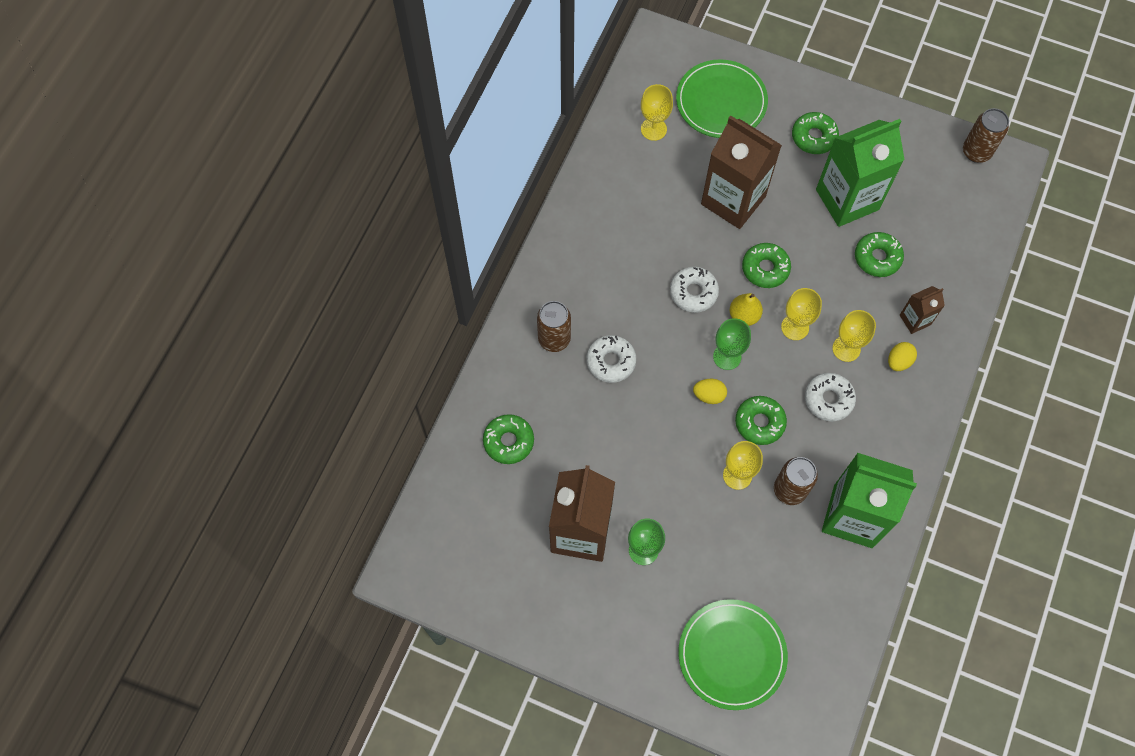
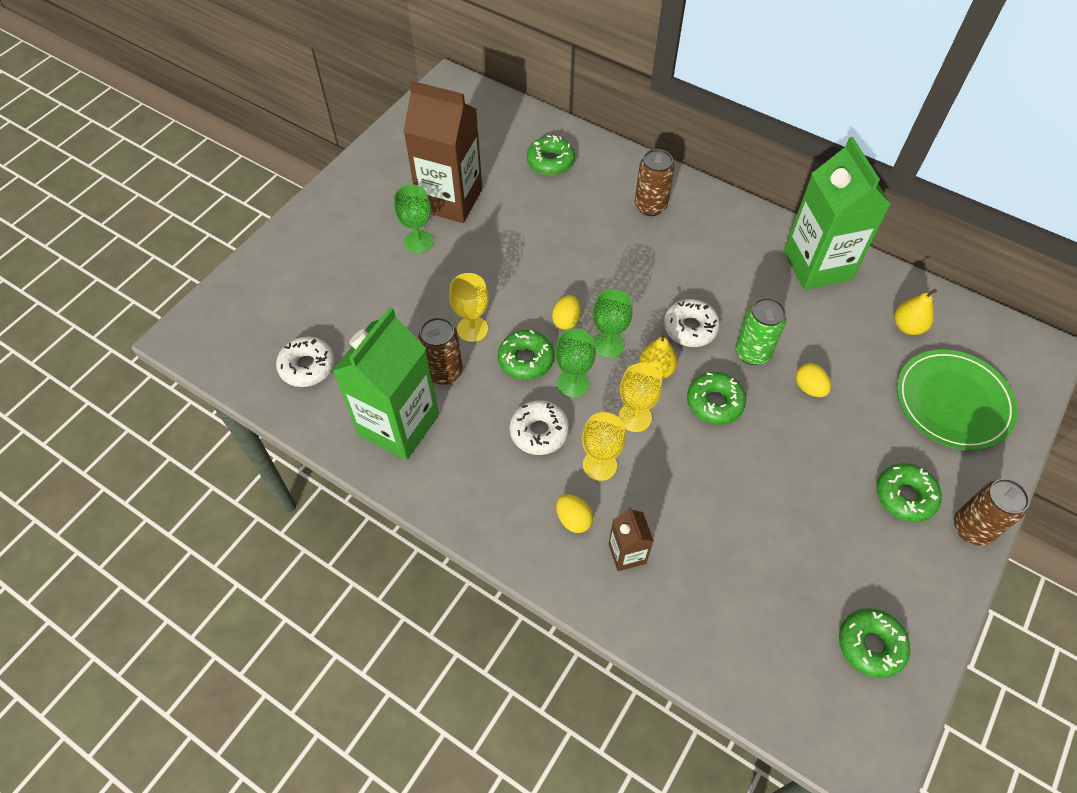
camera: 100 degrees right, 10 degrees down
white donut [586,335,636,383] -> white donut moved to [276,337,334,387]
yellow goblet [641,84,673,141] -> yellow pear [894,289,937,335]
green plate [678,599,788,710] -> none
brown carton [701,115,782,229] -> yellow egg [796,363,831,397]
green carton [816,119,905,227] -> green carton moved to [784,137,891,290]
green donut [855,232,904,277] -> green donut moved to [839,608,910,678]
brown can [963,108,1009,163] -> brown can moved to [954,479,1030,546]
none -> green goblet [555,329,596,398]
none -> green can [735,297,786,365]

